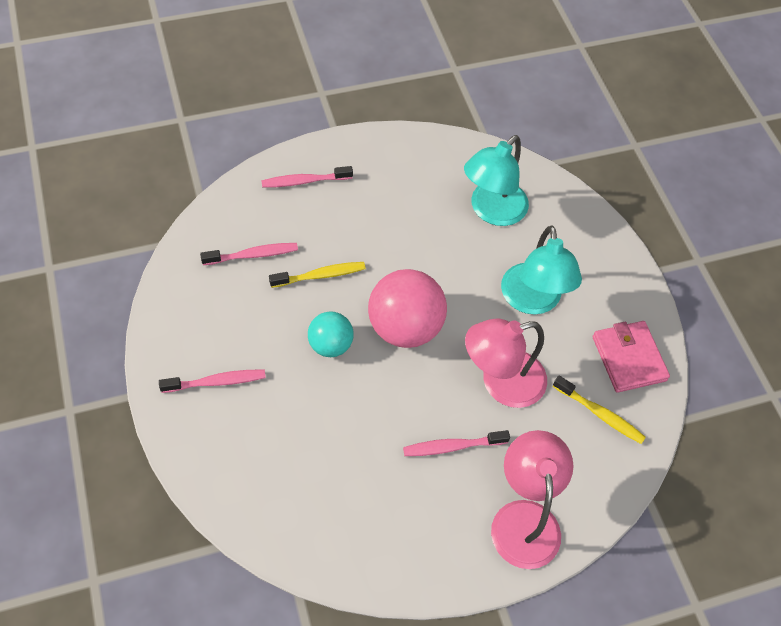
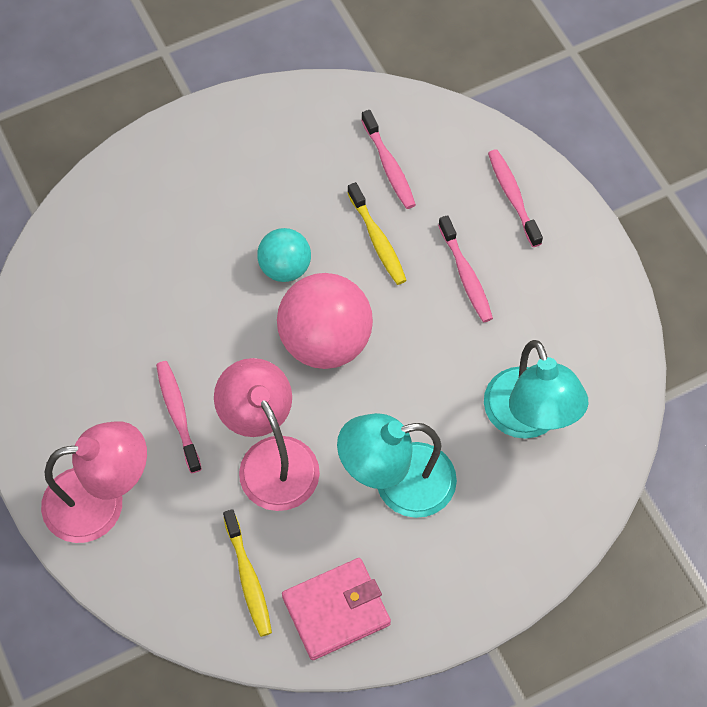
camera: 85 degrees right, 5 degrees up
pink toothbrush [159,370,266,393] -> pink toothbrush moved to [438,215,493,322]
turquoise lamp [464,135,529,226] -> turquoise lamp turned 135 degrees counterclockwise [484,340,588,439]
yellow toothbrush [553,375,646,444] -> yellow toothbrush turned 45 degrees counterclockwise [223,509,272,637]

